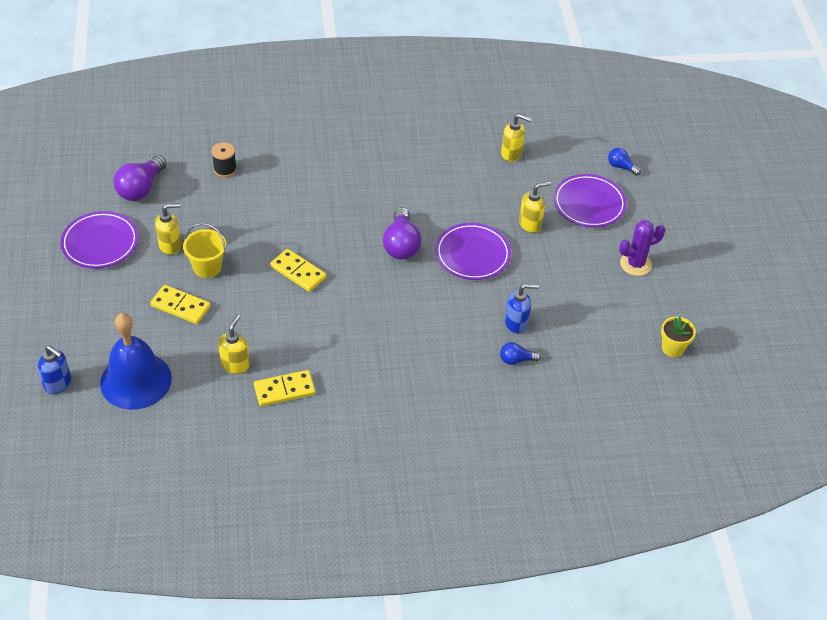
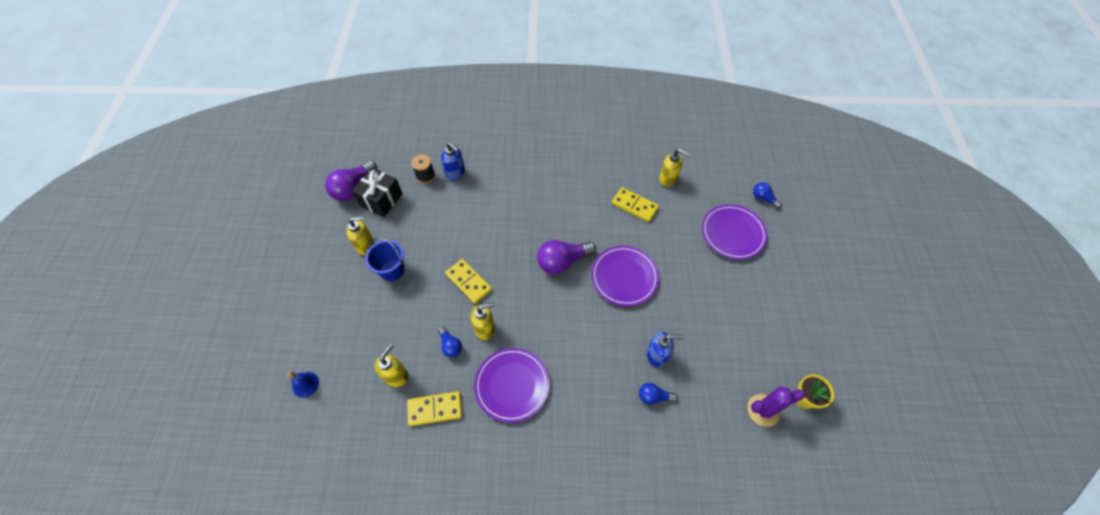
camera: 10 degrees right, 10 degrees up
blue soap dispenser [38,345,71,394] -> blue soap dispenser moved to [441,142,465,180]
purple plate [60,211,138,269] -> purple plate moved to [474,348,550,423]
blue bell [100,313,172,410] -> blue bell [287,371,319,398], size x0.41
yellow domino [150,285,211,324] -> yellow domino moved to [612,187,659,222]
yellow bucket [183,223,226,278] -> blue bucket [365,238,405,281]
purple light bulb [383,207,421,260] -> purple light bulb turned 60 degrees clockwise [537,240,596,274]
yellow soap dispenser [519,181,551,233] -> yellow soap dispenser moved to [471,303,495,340]
purple cactus [619,220,666,276] -> purple cactus moved to [748,387,805,427]
none -> black gift [352,168,403,217]
none -> blue light bulb [438,327,462,358]

